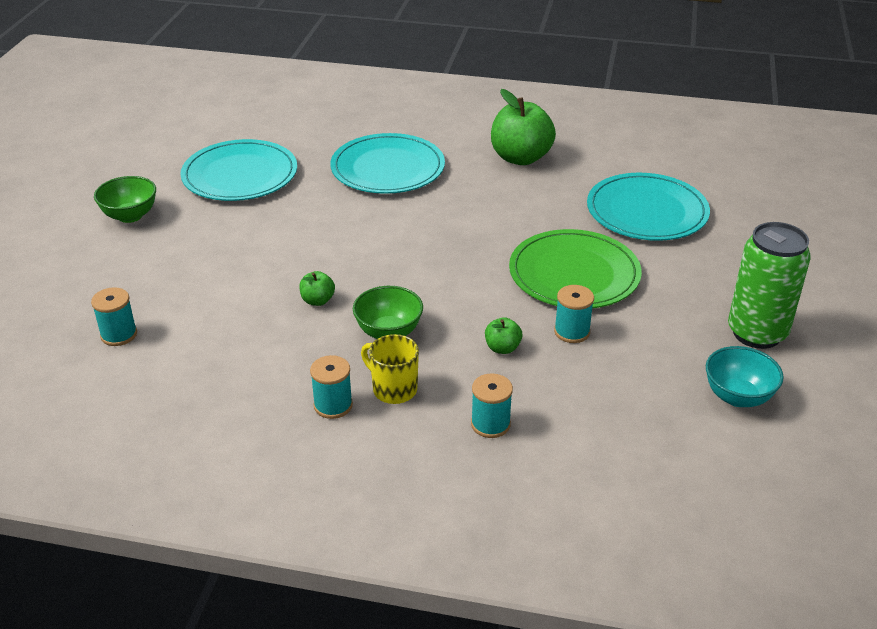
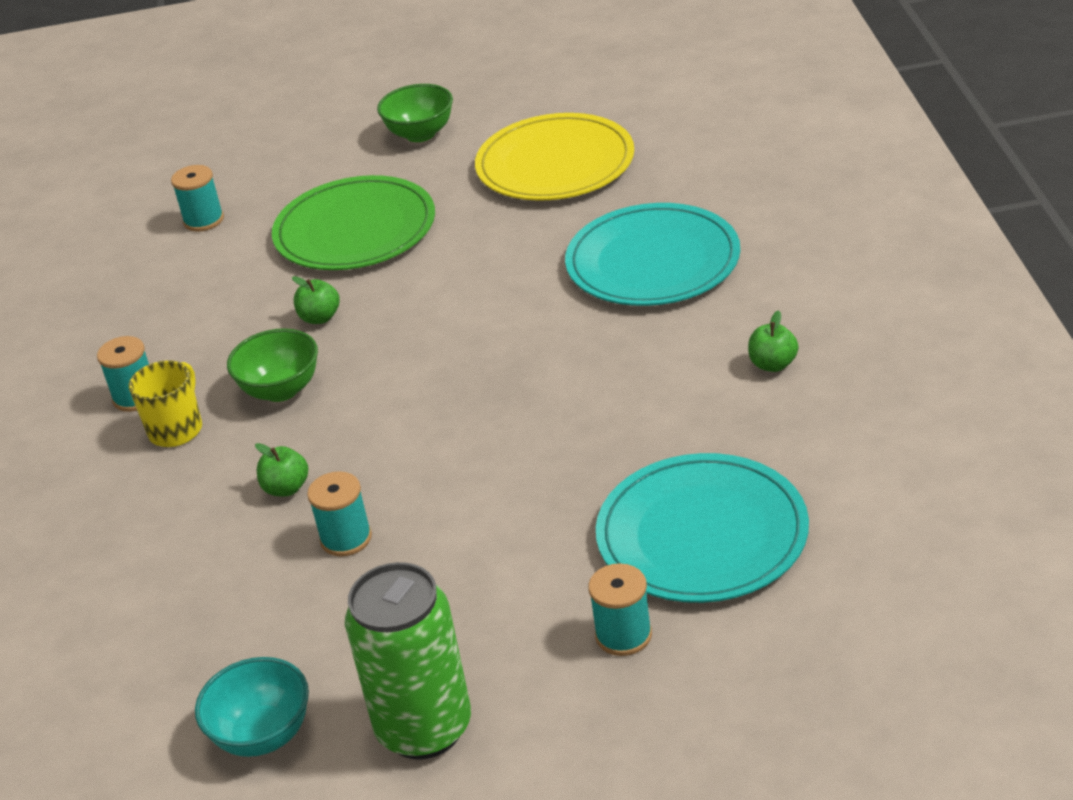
camera: 75 degrees right, 0 degrees up
turquoise plate [180,139,297,201] -> yellow plate [475,113,634,201]
turquoise spool [471,373,513,438] -> turquoise spool moved to [588,563,652,656]
green apple [491,89,556,165] -> green apple [748,310,798,372], size x0.46
green plate [509,229,642,308] -> green plate moved to [272,175,435,270]

